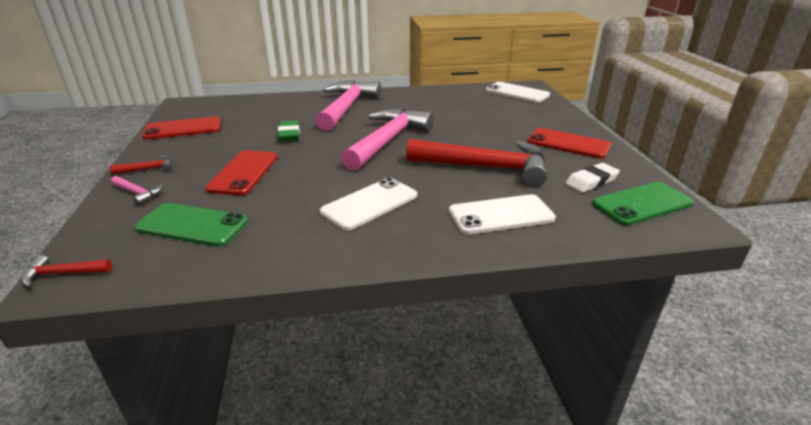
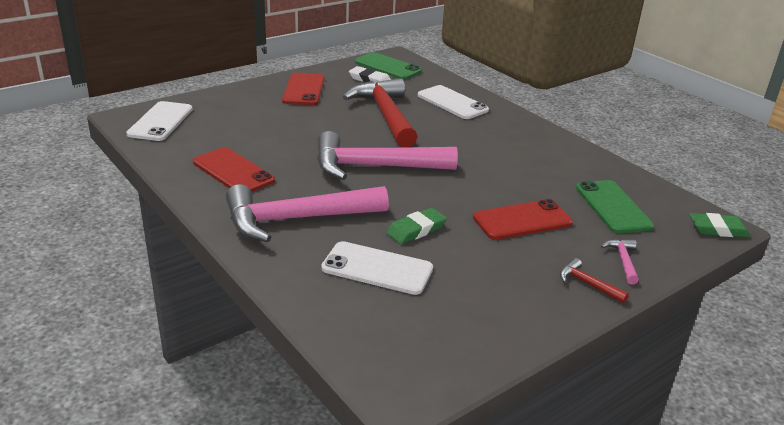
camera: 120 degrees left, 0 degrees up
red hammer [22,255,112,287] -> green eraser [689,213,751,237]
red phone [142,116,221,140] -> red phone moved to [193,147,275,192]
white phone [320,178,417,231] -> white phone moved to [321,241,433,295]

